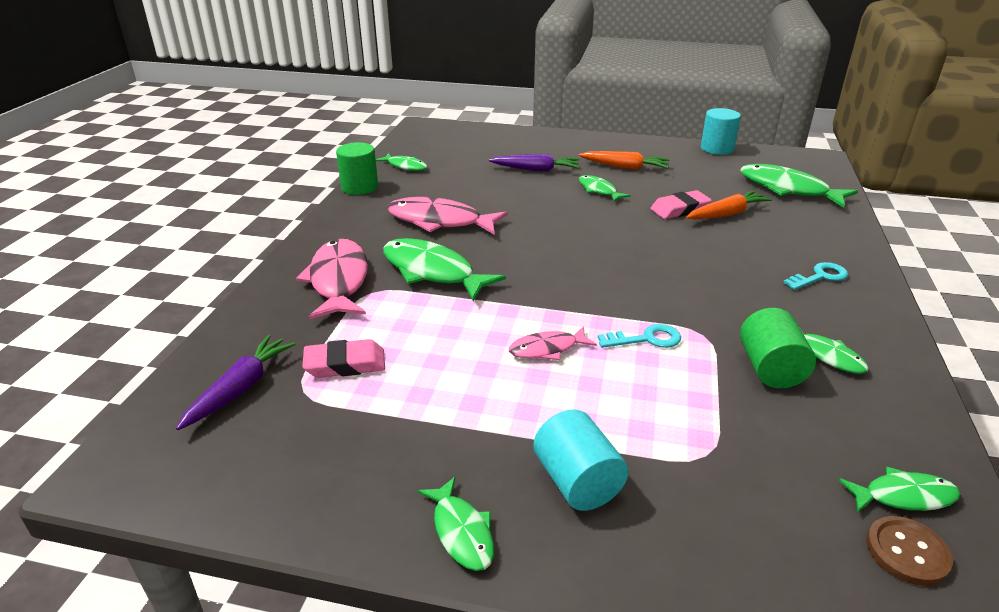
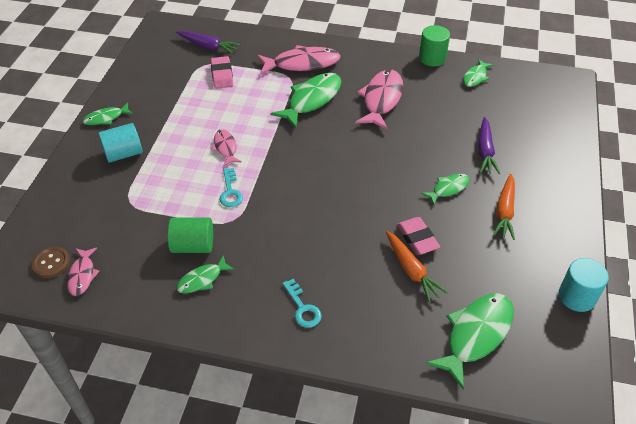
camera: 90 degrees right, 15 degrees up
green fish [839,467,960,512] -> pink fish [67,247,100,296]

